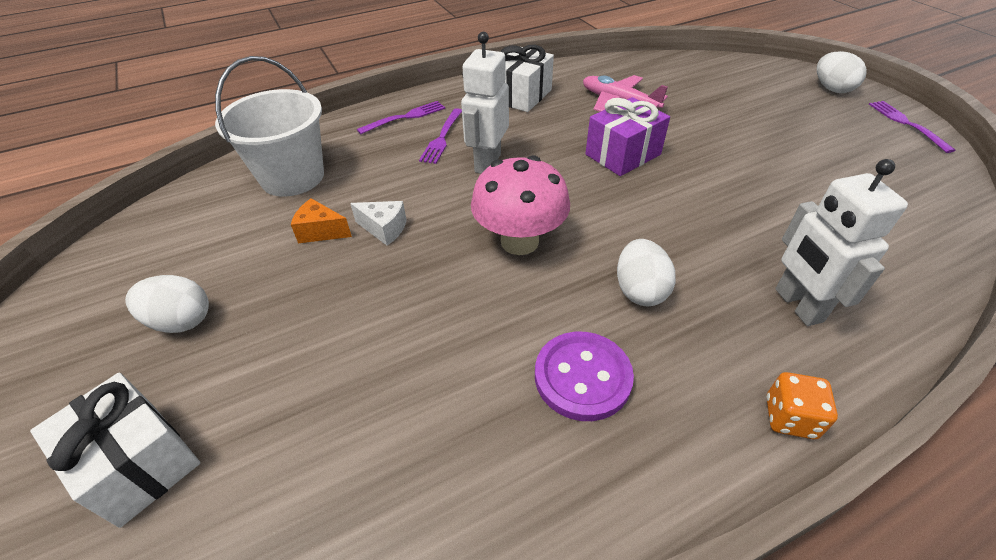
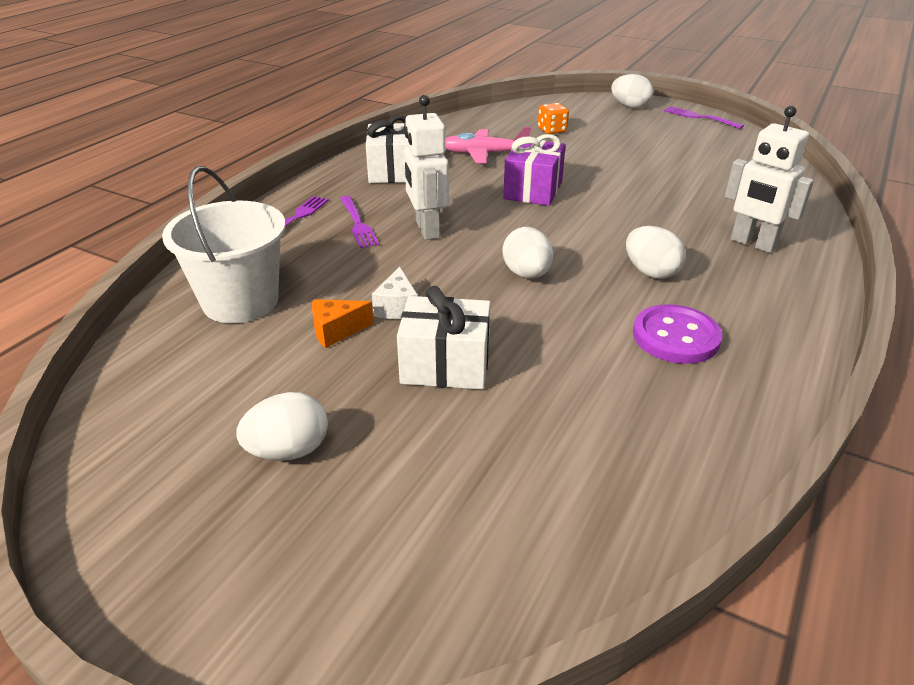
camera: 35 degrees left, 10 degrees down
white gift [30,373,200,528] -> white gift moved to [397,286,491,390]
white cheese [350,201,407,246] -> white cheese turned 105 degrees clockwise [372,266,418,319]
pink mushroom [471,155,570,255] -> white egg [503,227,553,279]
orange dice [766,372,838,439] -> orange dice moved to [538,103,569,134]

